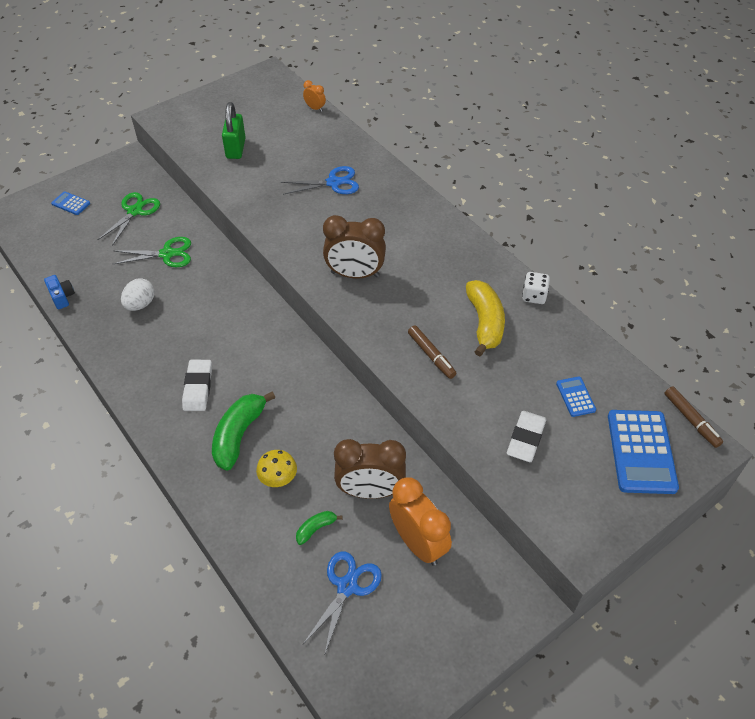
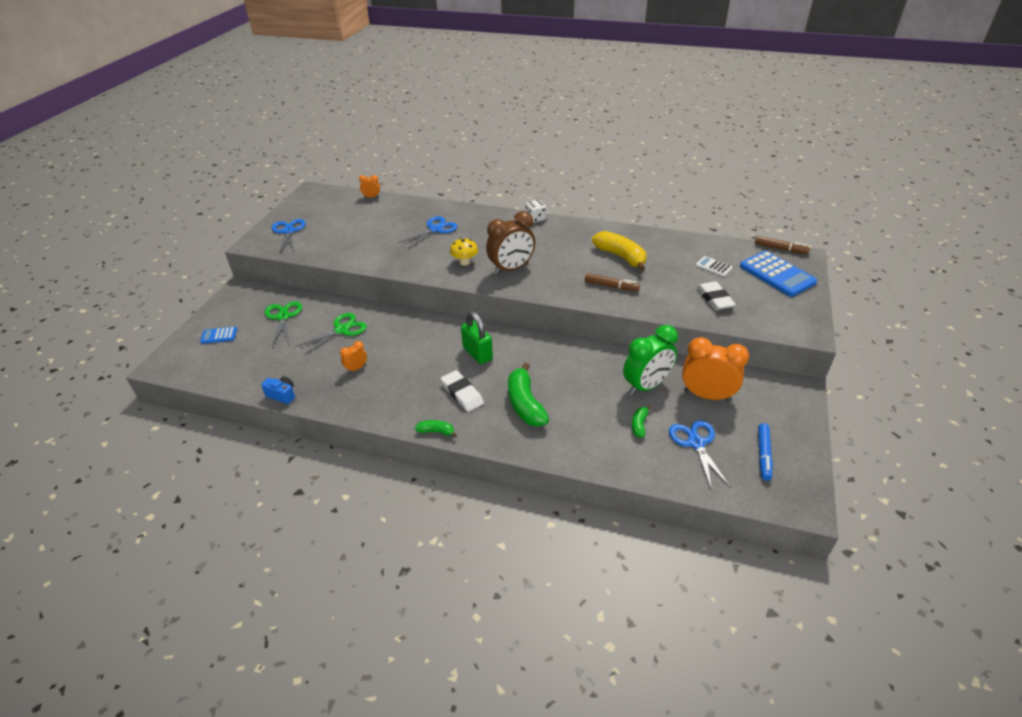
camera: 35 degrees left, 10 degrees down
white egg [121,278,155,311] -> orange clock [340,341,367,373]
green padlock [222,102,246,159] -> green padlock moved to [461,311,493,364]
yellow mushroom [256,450,297,487] -> yellow mushroom moved to [450,238,478,266]
brown clock [334,439,406,499] -> green clock [623,325,678,395]
white dice [522,272,550,304] -> white dice moved to [526,200,546,223]
blue calculator [556,376,596,417] -> white calculator [696,256,733,277]
none -> blue scissors [272,219,306,254]
none -> green banana [415,420,457,437]
none -> blue marker [758,423,773,481]

